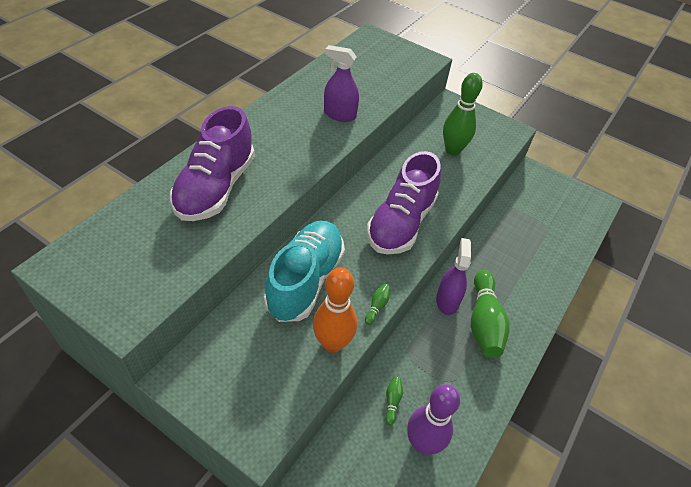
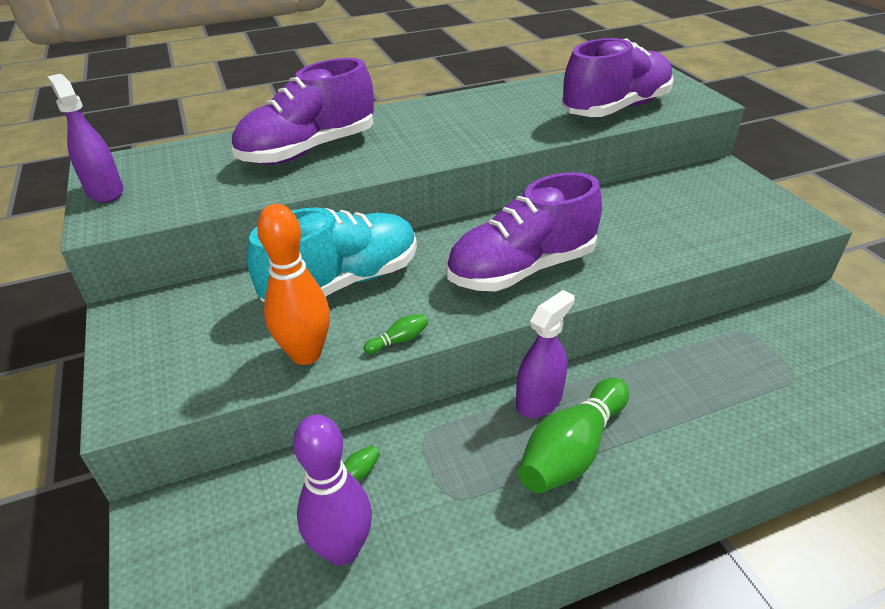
camera: 40 degrees right, 10 degrees down
purple spray bottle [324,45,359,122] -> purple spray bottle moved to [47,74,123,203]
green bowling pin [443,73,483,155] -> none
none -> purple shoe [562,38,674,117]

